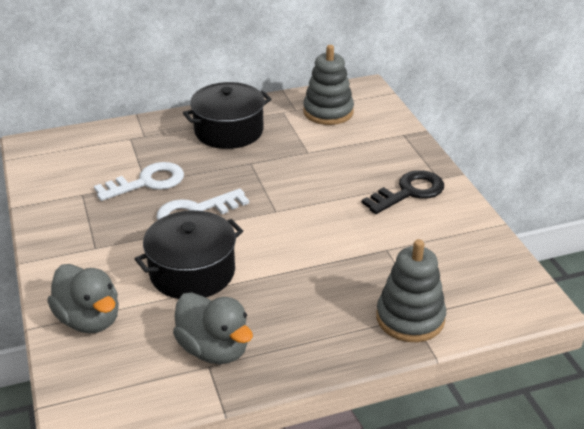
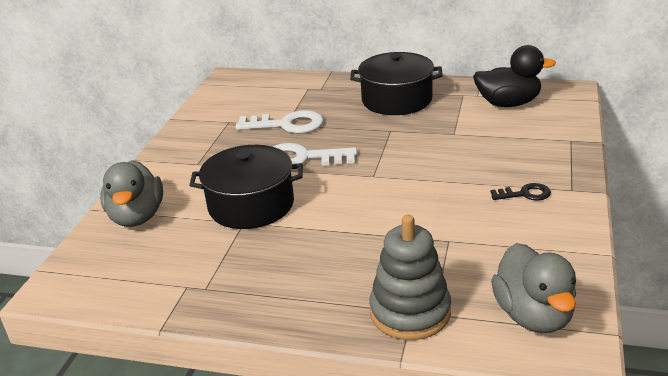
camera: 35 degrees right, 5 degrees down
grey duck [173,292,253,364] -> grey duck moved to [491,243,576,333]
grey stacking toy [303,45,354,125] -> black duck [473,45,556,107]
black key [362,170,444,214] -> black key [490,183,551,201], size x0.56

